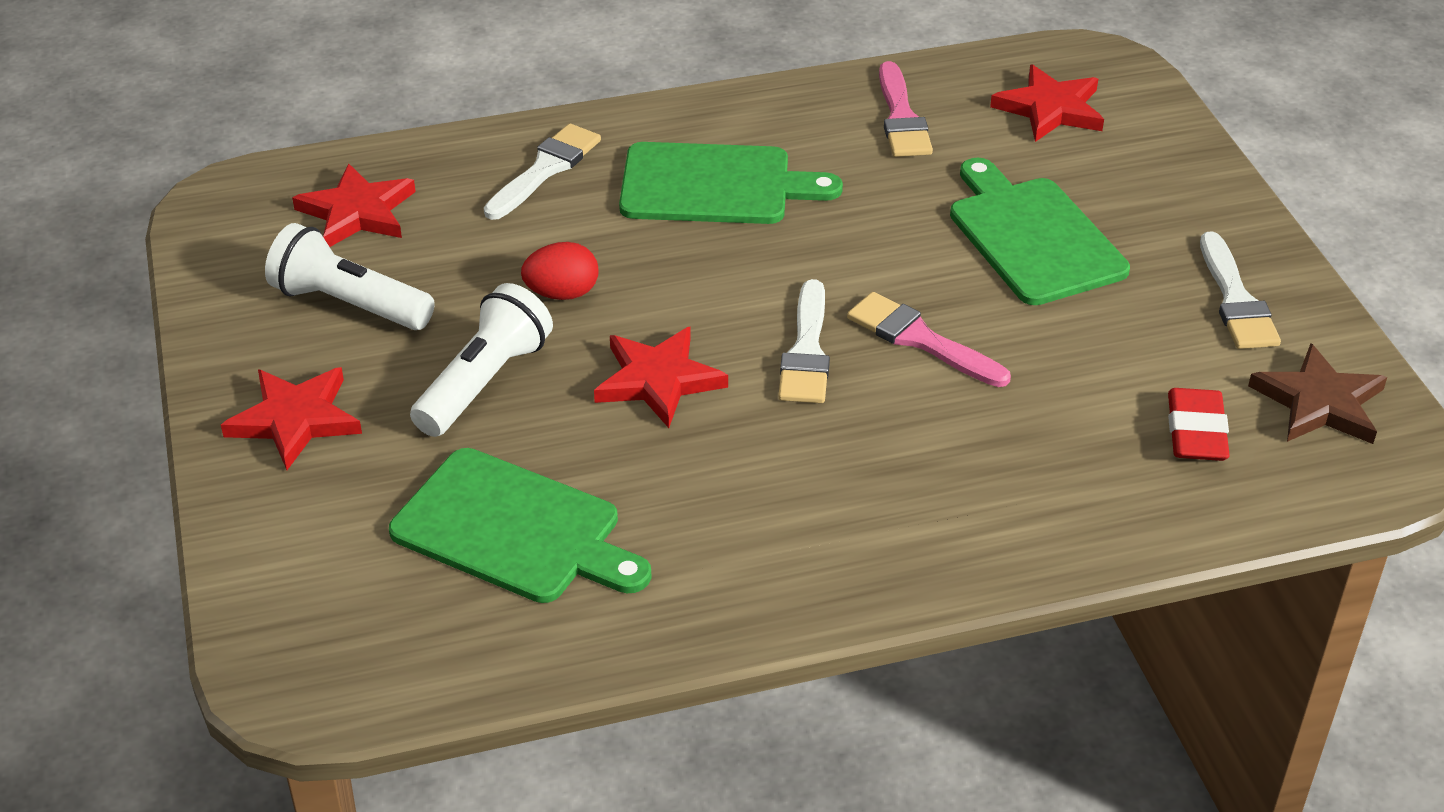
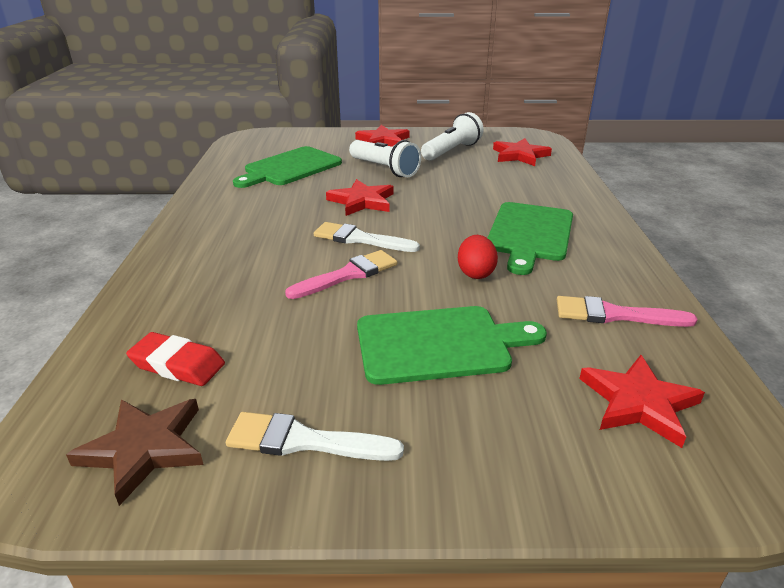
camera: 105 degrees right, 10 degrees down
white brush [484,123,601,220] -> none
red egg [521,242,598,300] -> red egg moved to [458,235,498,279]

